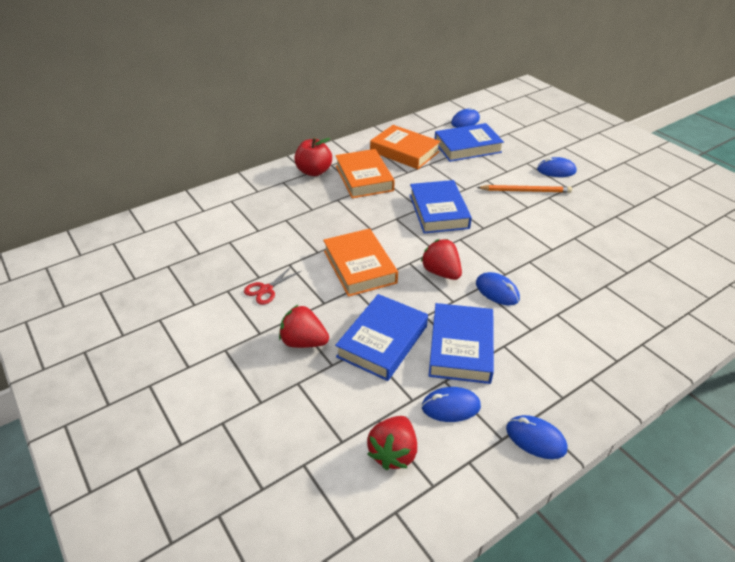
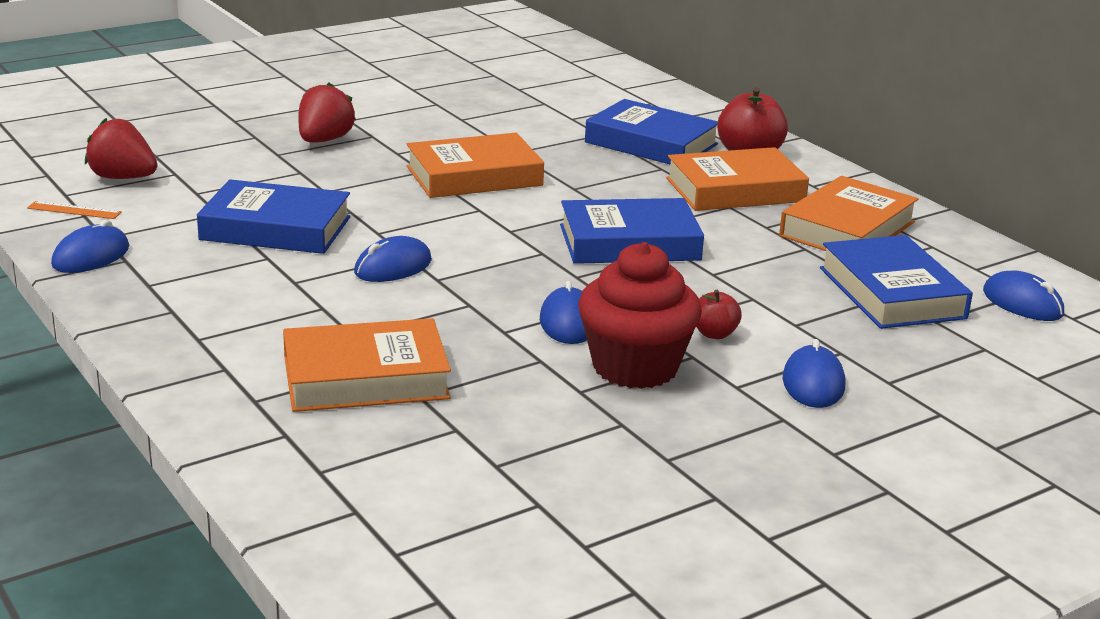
camera: 90 degrees right, 15 degrees down
red scissors [244,266,301,305] -> none
blue book [335,294,428,381] -> blue book moved to [585,99,718,165]
red strawberry [421,239,462,280] -> none
blue mouse [422,387,481,422] -> blue mouse moved to [540,281,587,344]
orange pencil [477,185,572,193] -> red apple [696,290,742,339]
none -> orange ruler [27,201,122,219]
none -> orange book [283,318,451,412]
none -> red cupcake [578,242,702,389]

